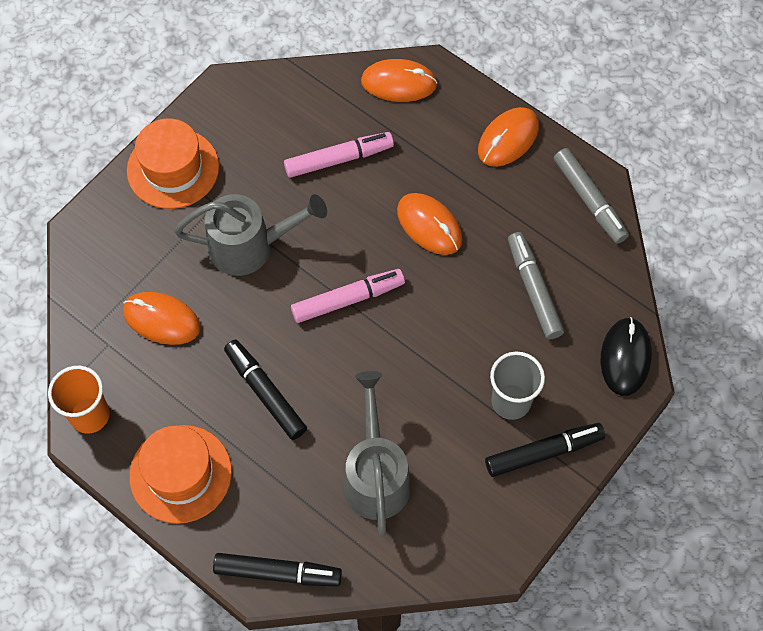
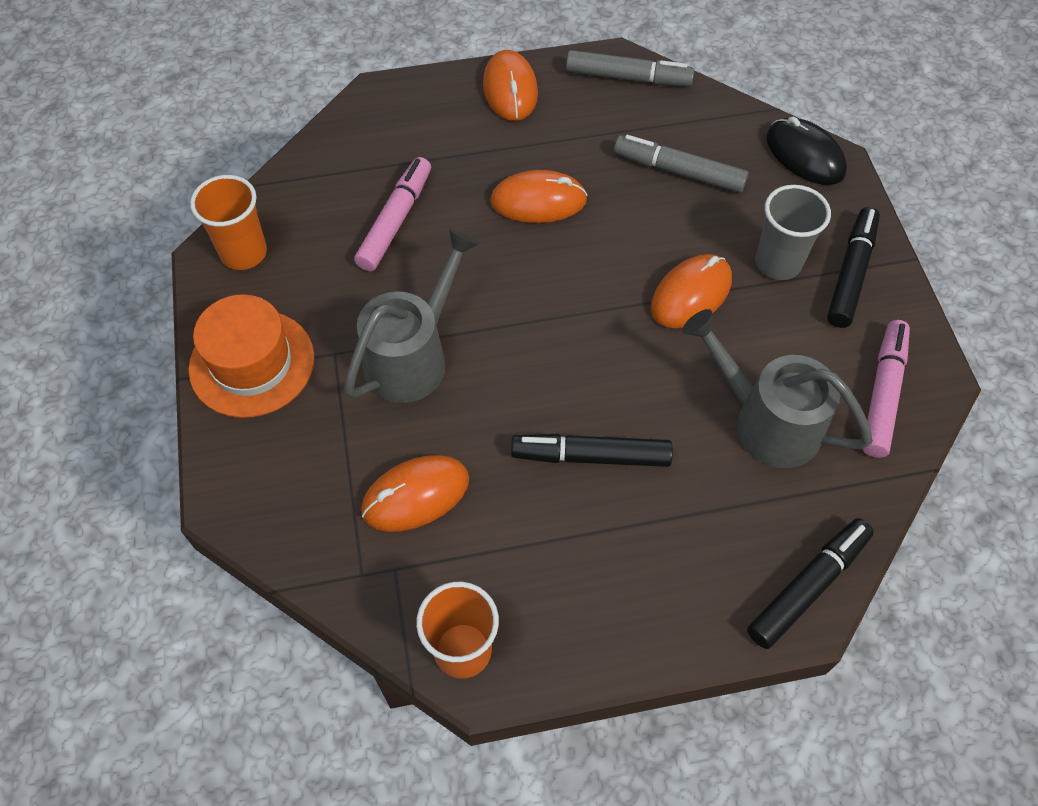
camera: 50 degrees left, 5 degrees down
orange hat [129,425,232,524] -> none
pink marker [291,269,405,323] -> pink marker moved to [862,320,910,458]
orange mouse [361,59,438,102] -> orange mouse moved to [651,254,732,328]
none -> orange cup [190,175,267,270]

